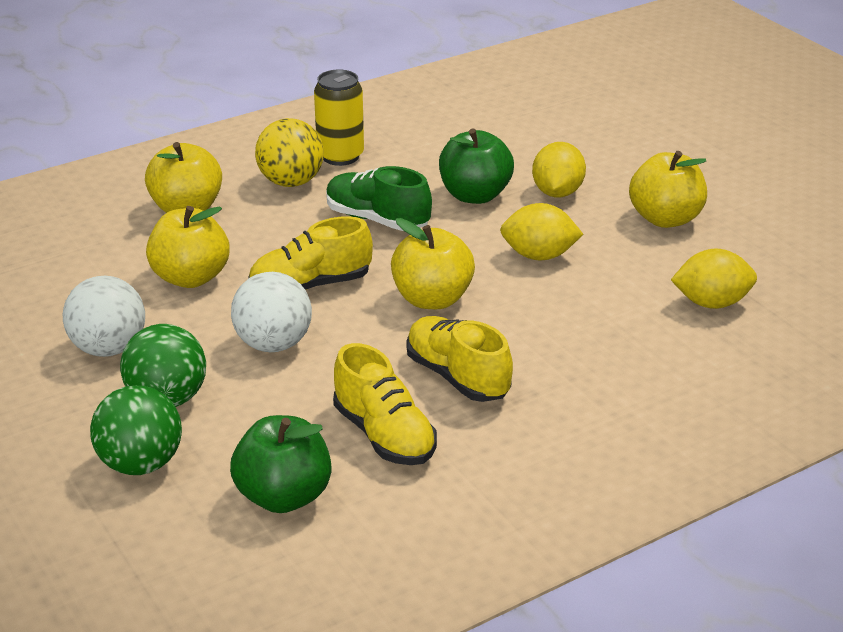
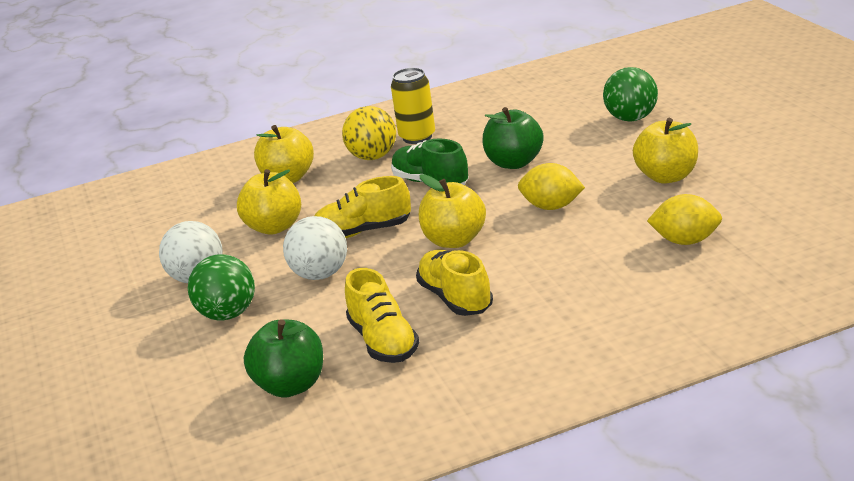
camera: 15 degrees right, 5 degrees down
green ball [90,385,182,475] -> green ball moved to [603,67,658,122]
yellow lemon [532,142,586,198] -> none

